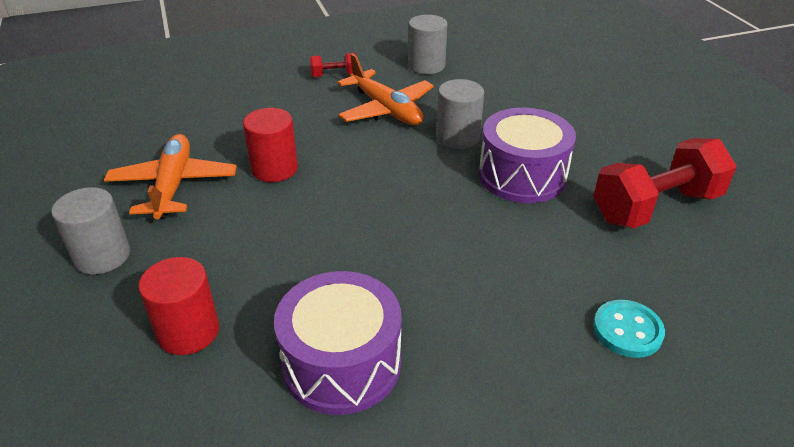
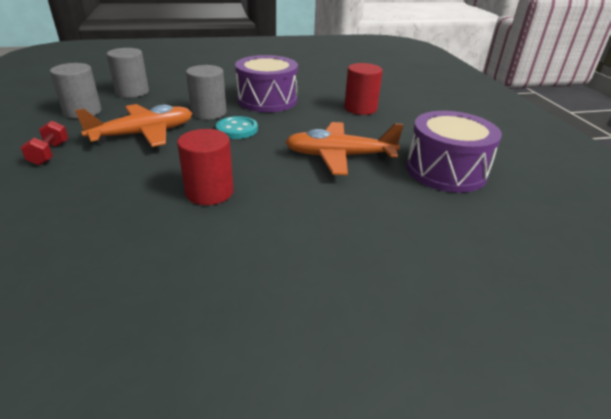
camera: 85 degrees left, 5 degrees down
grey cylinder [51,187,130,275] -> grey cylinder moved to [106,48,149,98]
orange plane [104,134,237,219] -> orange plane moved to [285,122,404,175]
red cylinder [138,257,219,355] -> red cylinder moved to [344,63,383,115]
red dumbbell [593,138,736,228] -> none
turquoise button [593,300,665,358] -> turquoise button moved to [216,116,258,139]

